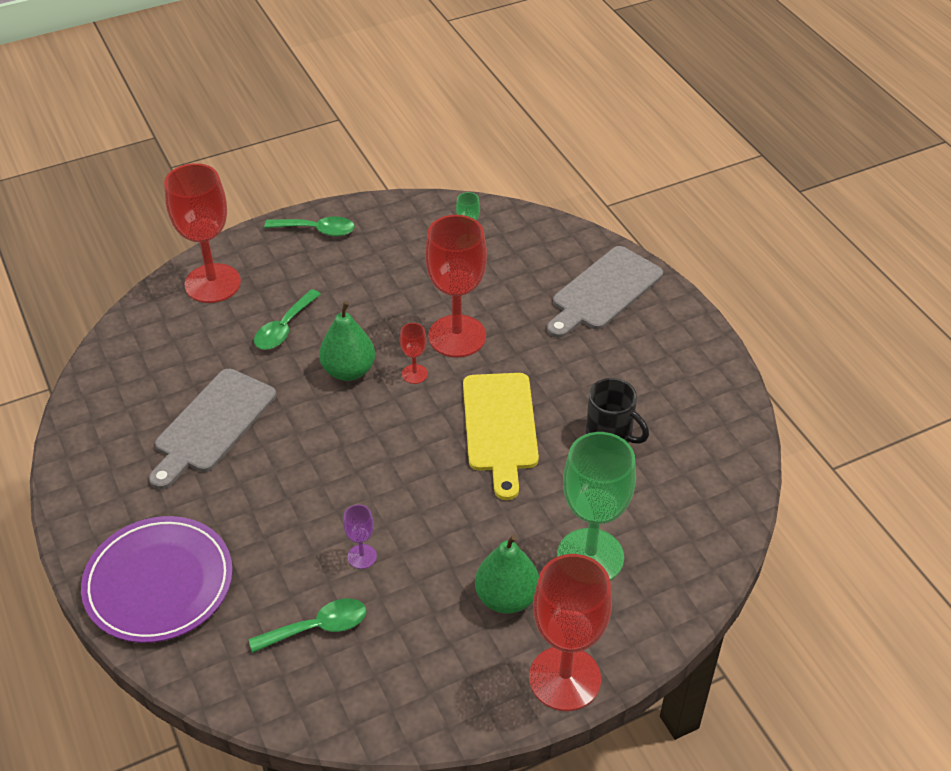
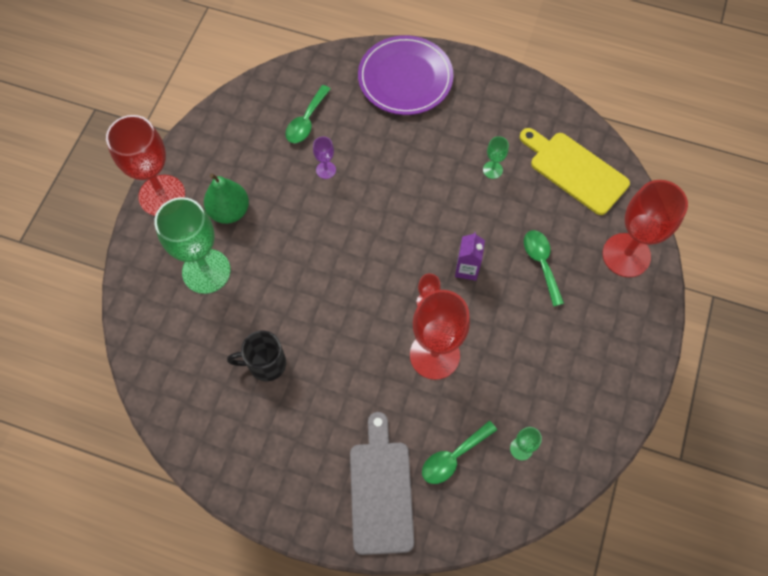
camera: 135 degrees right, 20 degrees up
grey cutting board [149,369,276,490] -> green goblet [483,136,509,179]
green spoon [264,216,355,236] -> green spoon moved to [422,421,497,484]
green pear [319,301,375,381] -> purple carton [455,232,485,281]
yellow cutting board [463,373,539,500] -> yellow cutting board moved to [520,128,630,215]

